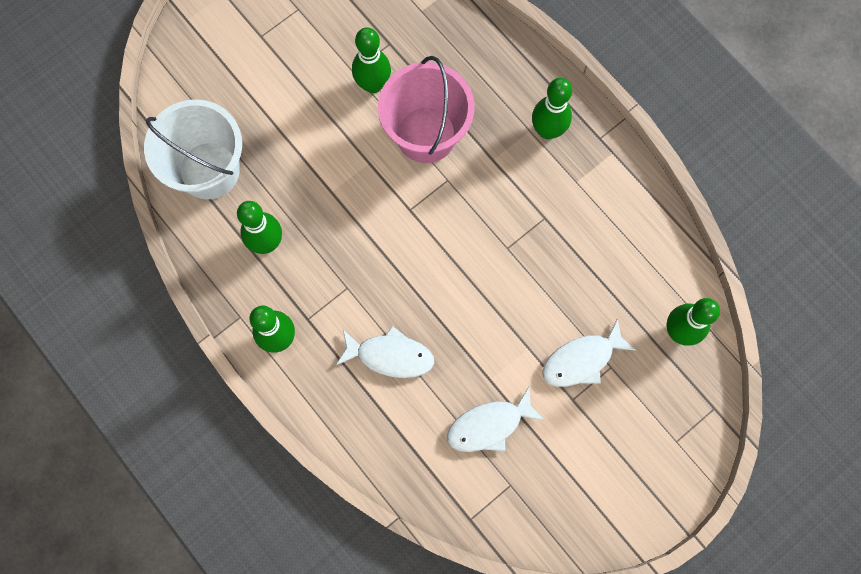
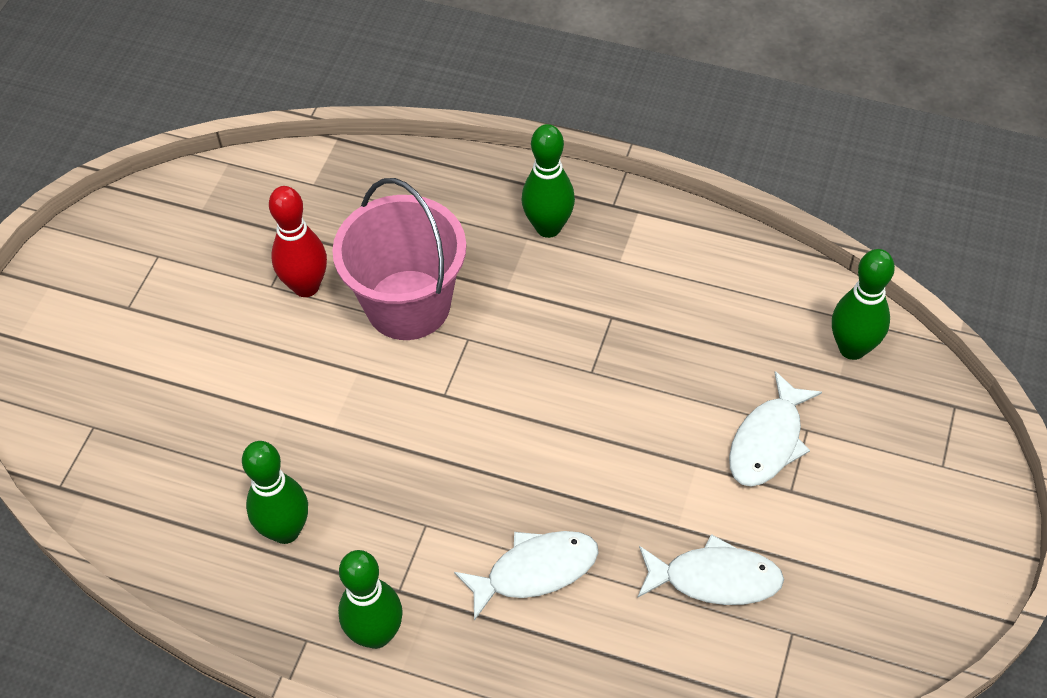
camera: 30 degrees left, 20 degrees down
white bucket [144,99,242,200] -> none
green bowling pin [352,27,391,93] -> red bowling pin [269,186,327,297]
white fish [447,387,545,452] -> white fish turned 120 degrees counterclockwise [637,534,784,605]

